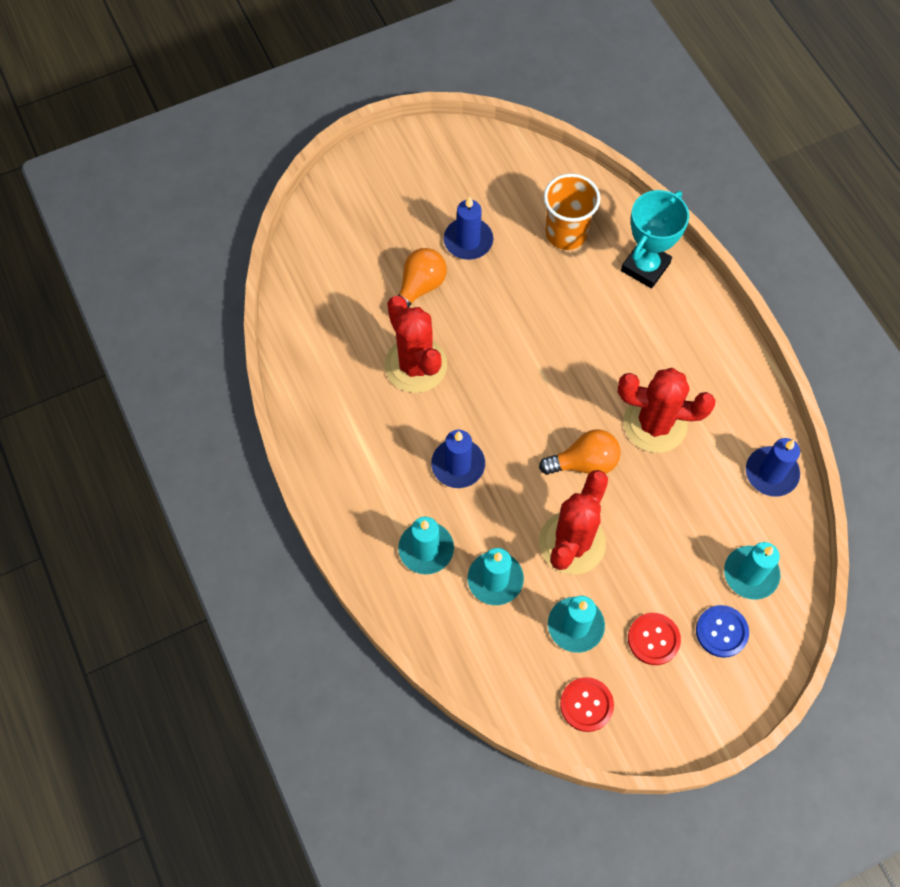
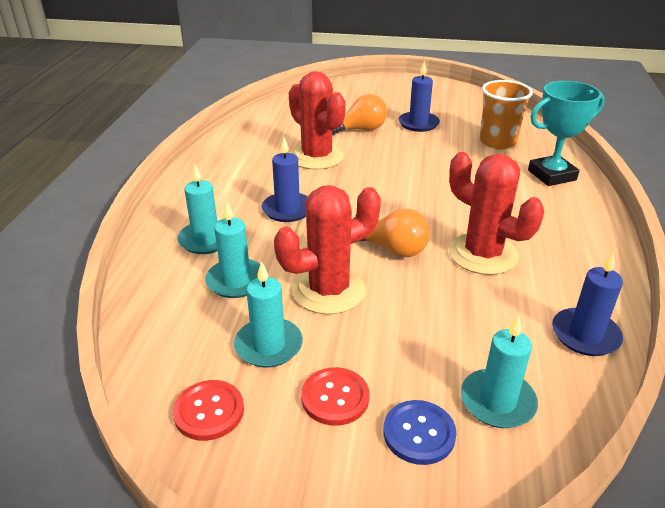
camera: 35 degrees right, 30 degrees down
red cactus [384,296,447,393] -> red cactus turned 45 degrees counterclockwise [289,71,346,170]

